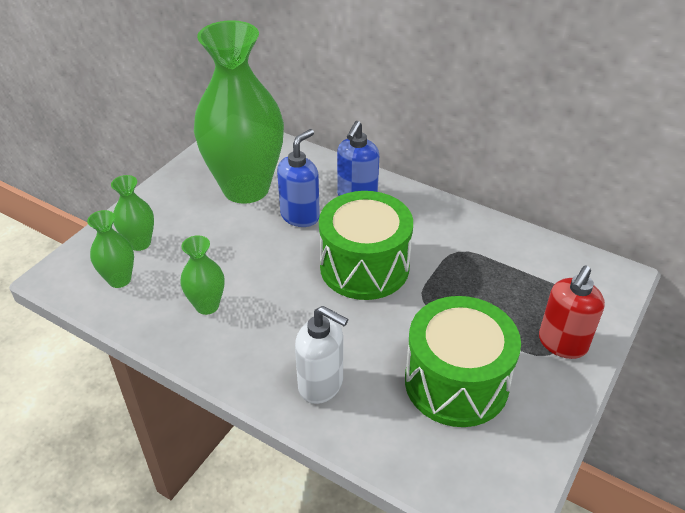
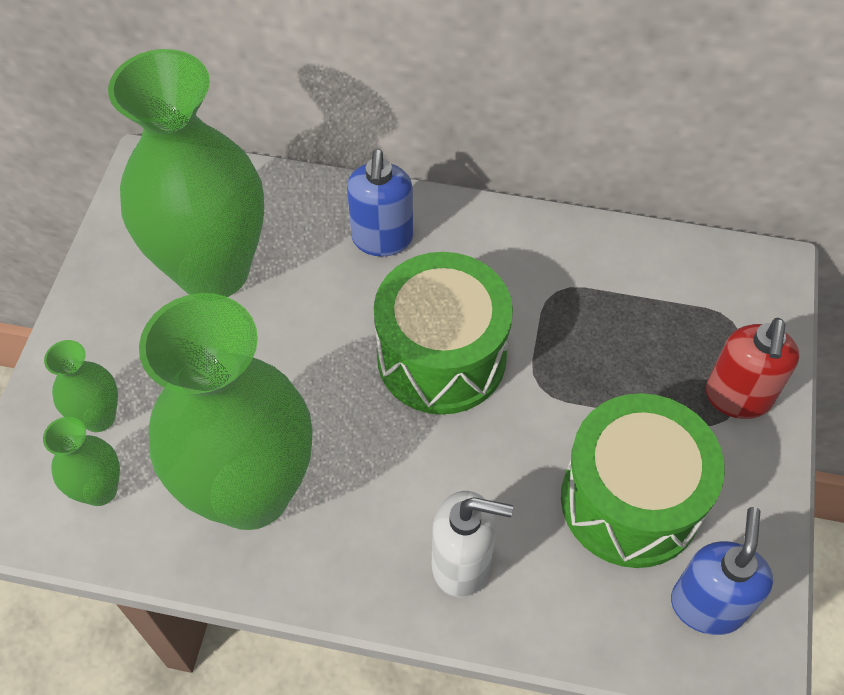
camera: 20 degrees left, 15 degrees up
green vase [180,235,224,315] -> green vase [139,293,312,530], size x2.34
blue soap dispenser [277,129,320,227] -> blue soap dispenser moved to [671,507,773,635]

